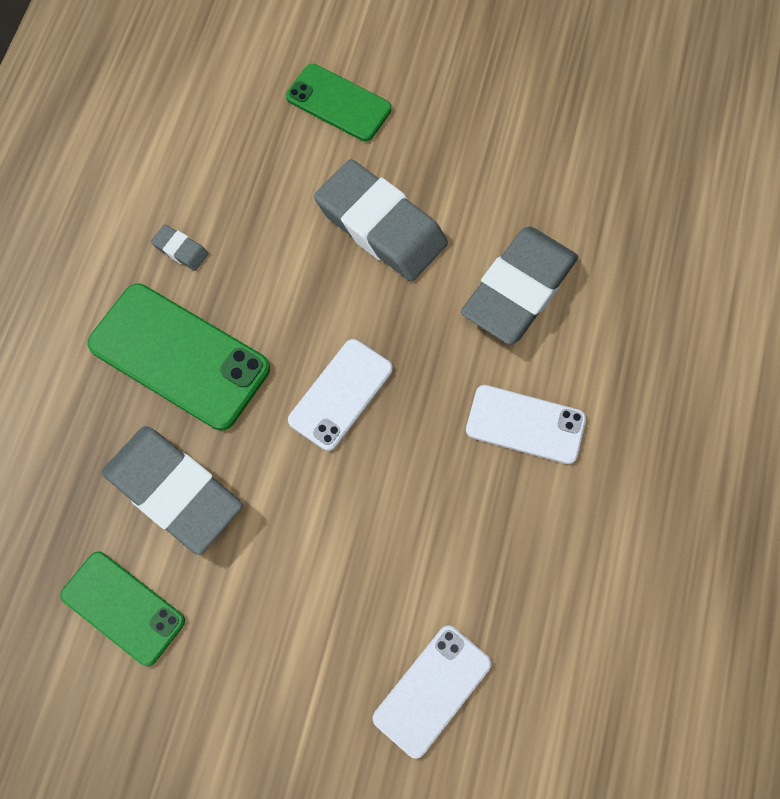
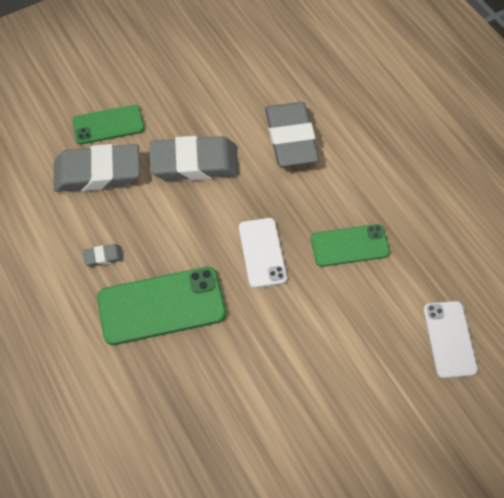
camera: 45 degrees left, 10 degrees down
green phone [60,552,185,666] -> green phone moved to [311,224,390,267]
grey eraser [102,426,243,555] -> grey eraser moved to [53,144,140,192]
white phone [466,385,586,464] -> none

